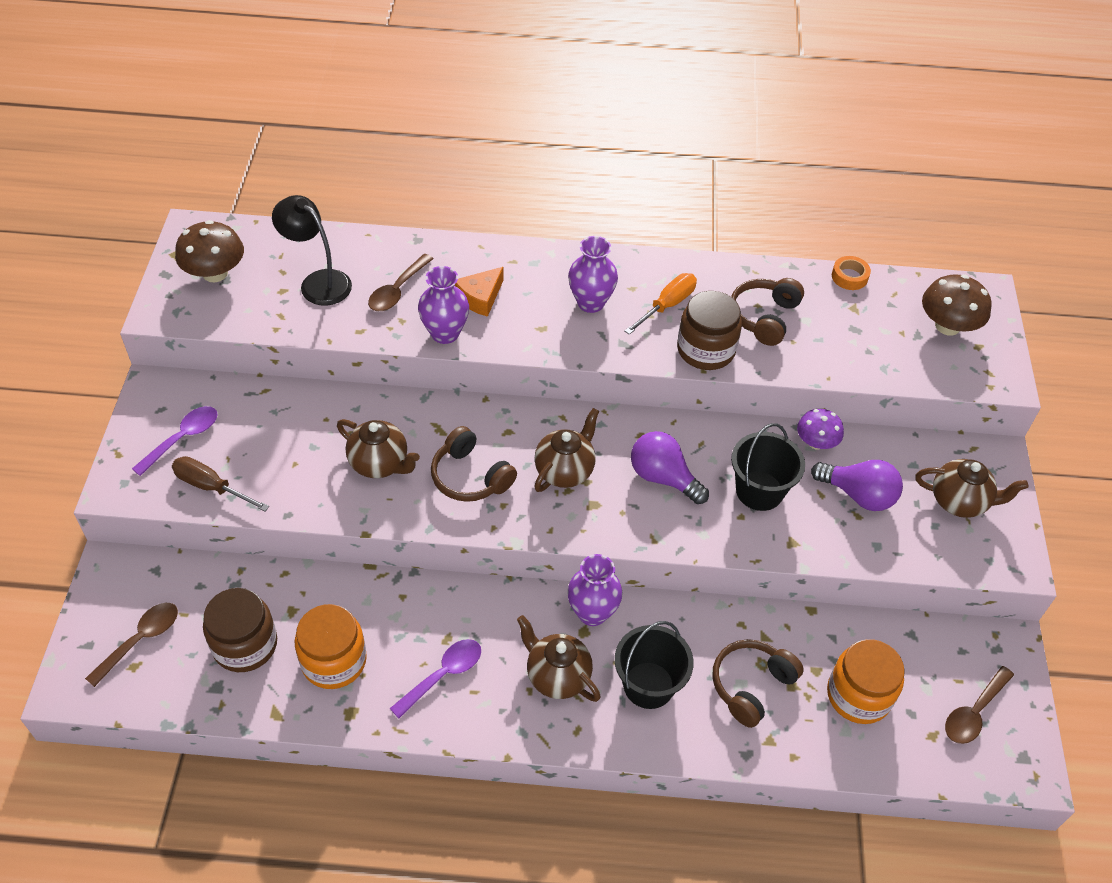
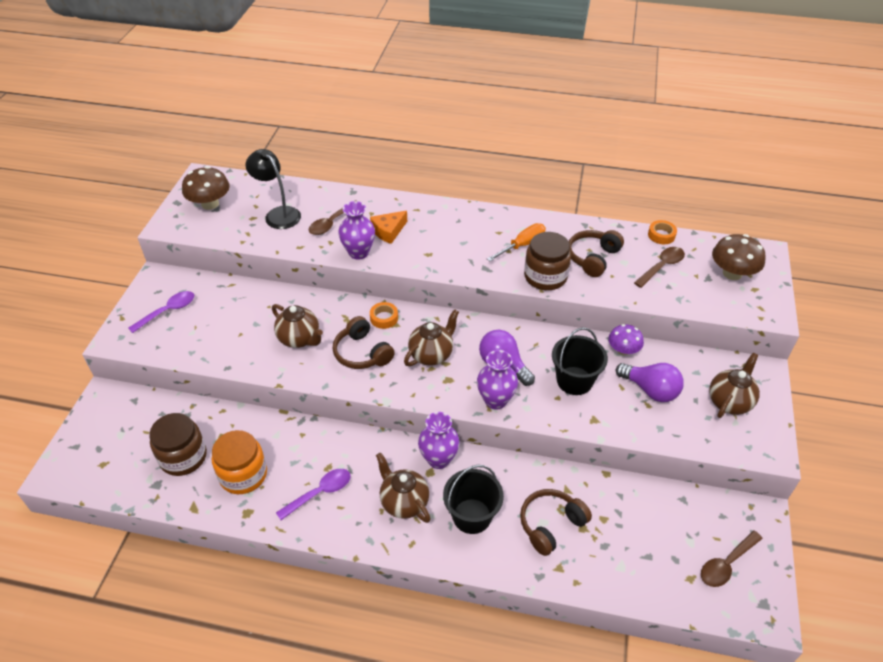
camera: 10 degrees right, 5 degrees down
brown spoon [85,603,178,687] -> brown spoon moved to [634,247,685,288]
brown screwdriver [172,456,269,511] -> none
purple vase [568,236,618,313] -> purple vase moved to [477,350,518,410]
orange jar [827,639,905,724] -> none
brown teapot [916,459,1028,518] -> brown teapot turned 75 degrees counterclockwise [709,353,760,418]
none -> orange tape [370,302,398,329]

